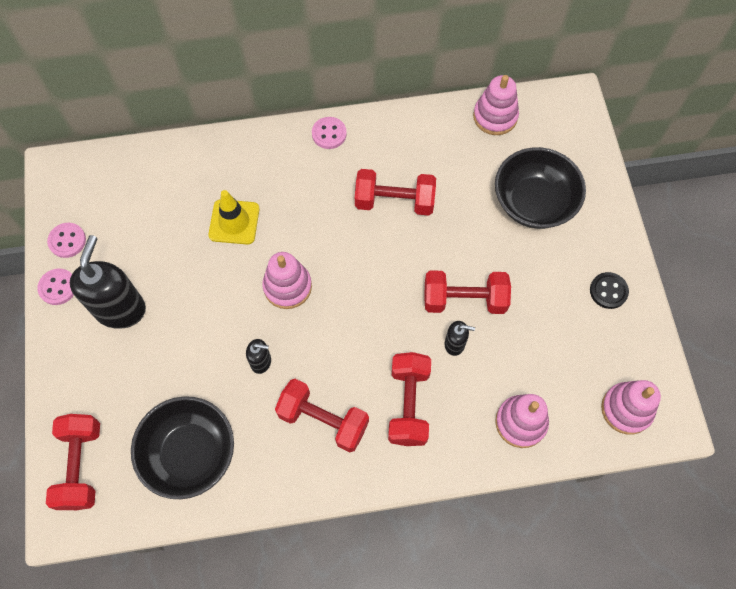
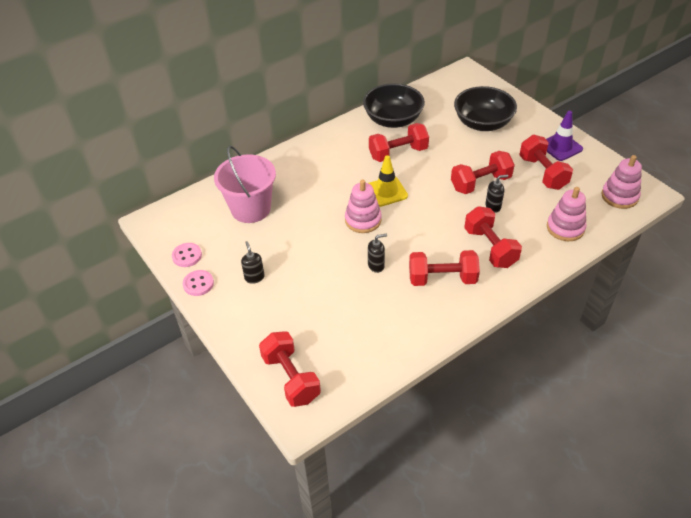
camera: 25 degrees left, 20 degrees down
black soap dispenser [70,235,146,329] -> black soap dispenser [241,241,265,284], size x0.47
black bowl [131,396,234,499] -> black bowl moved to [363,83,425,128]
yellow traffic cone [208,190,260,245] -> yellow traffic cone moved to [368,155,408,207]
pink button [312,117,347,149] -> none
pink stacking toy [473,75,519,135] -> none
black button [590,272,629,309] -> purple traffic cone [546,111,583,161]
none -> pink bucket [214,146,276,223]
none -> red dumbbell [519,135,573,190]

